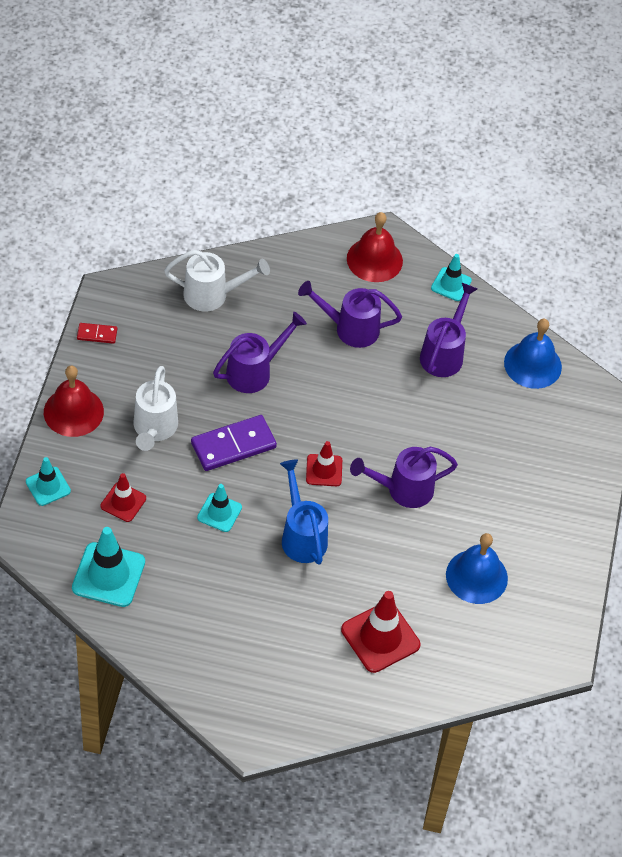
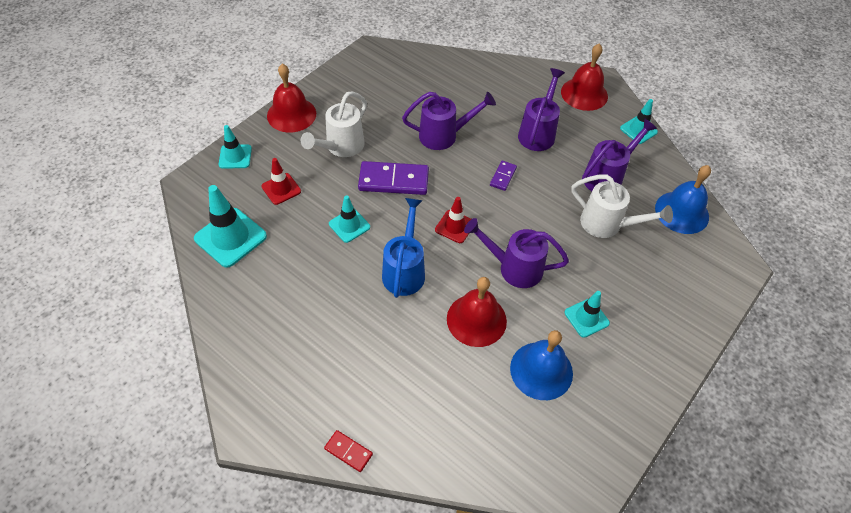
camera: 30 degrees right, 0 degrees up
red domino [77,323,117,344] -> red domino moved to [324,430,373,472]
white watering can [164,250,270,311] -> white watering can moved to [571,174,673,238]
purple watering can [298,281,402,348] -> purple watering can turned 75 degrees clockwise [518,68,565,151]
red traffic cone [341,591,420,673] -> none
none -> red bell [447,277,507,347]
none -> purple domino [490,160,517,191]
none -> turquoise traffic cone [564,291,610,338]

